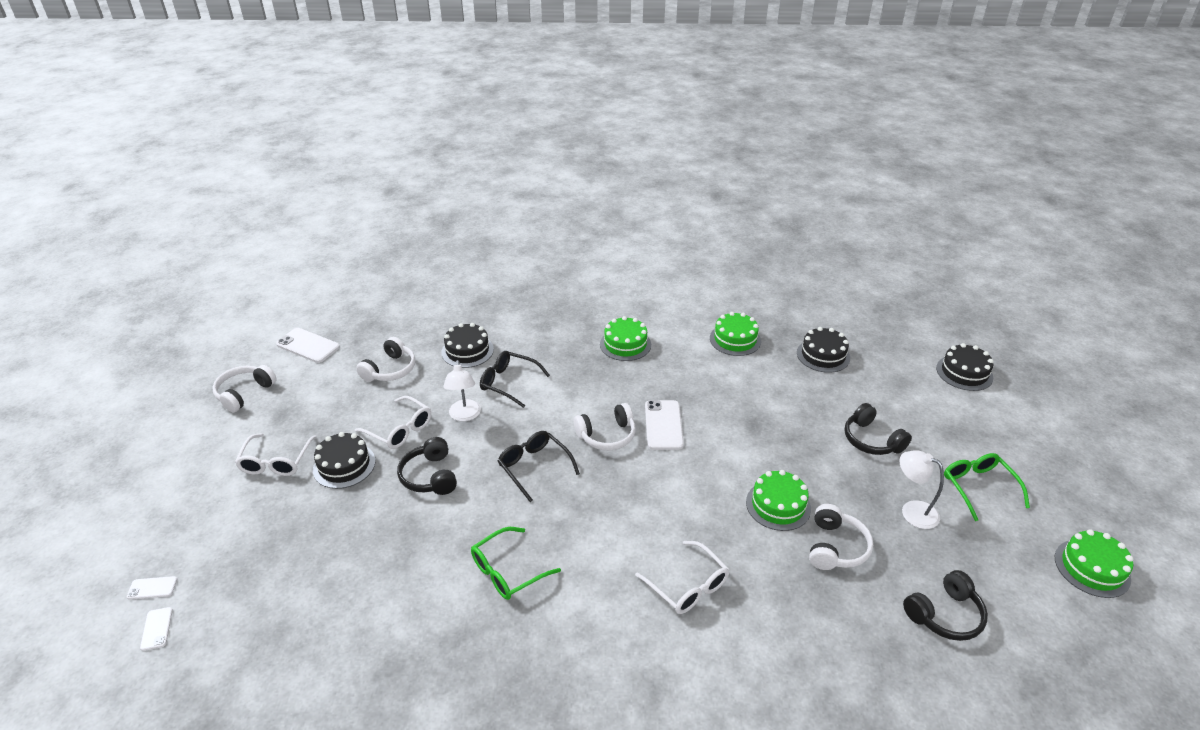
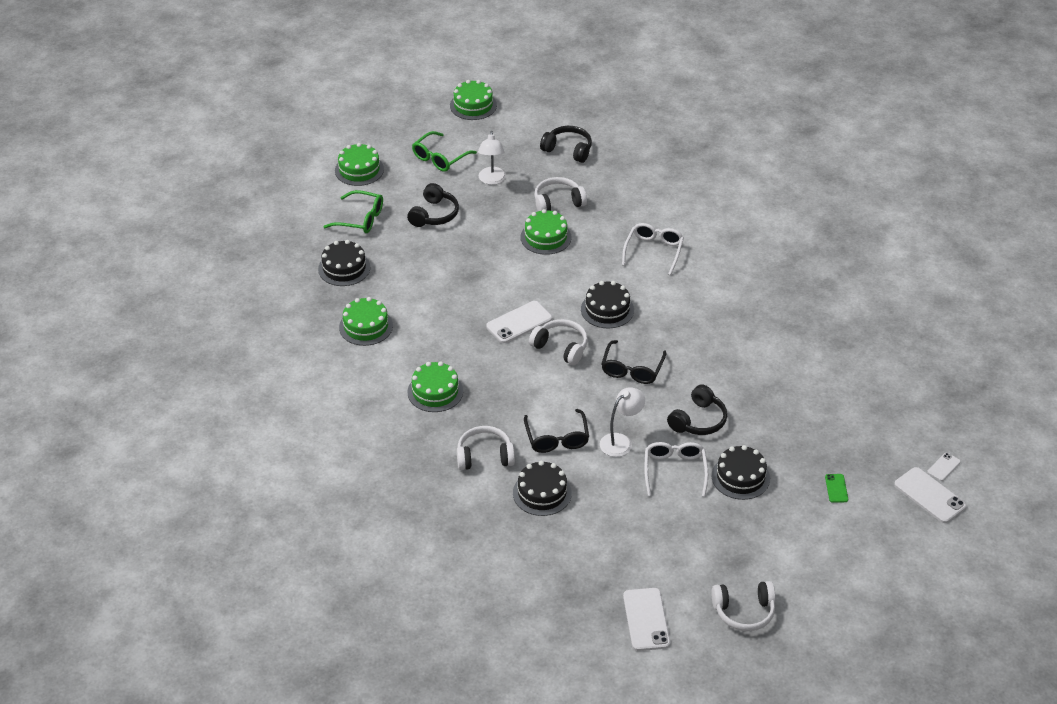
camera: 125 degrees left, 5 degrees up
white phone [127,576,177,600] -> white phone [894,467,967,523], size x1.90
white glasses [235,433,316,476] -> none
white headphones [356,337,415,382] -> white headphones moved to [457,426,515,470]
green glasses [471,527,561,600] -> green glasses moved to [323,190,383,233]
black cake [936,343,994,391] -> black cake moved to [581,281,634,328]
none -> green cake [335,143,384,186]
none -> green phone [825,474,848,503]

